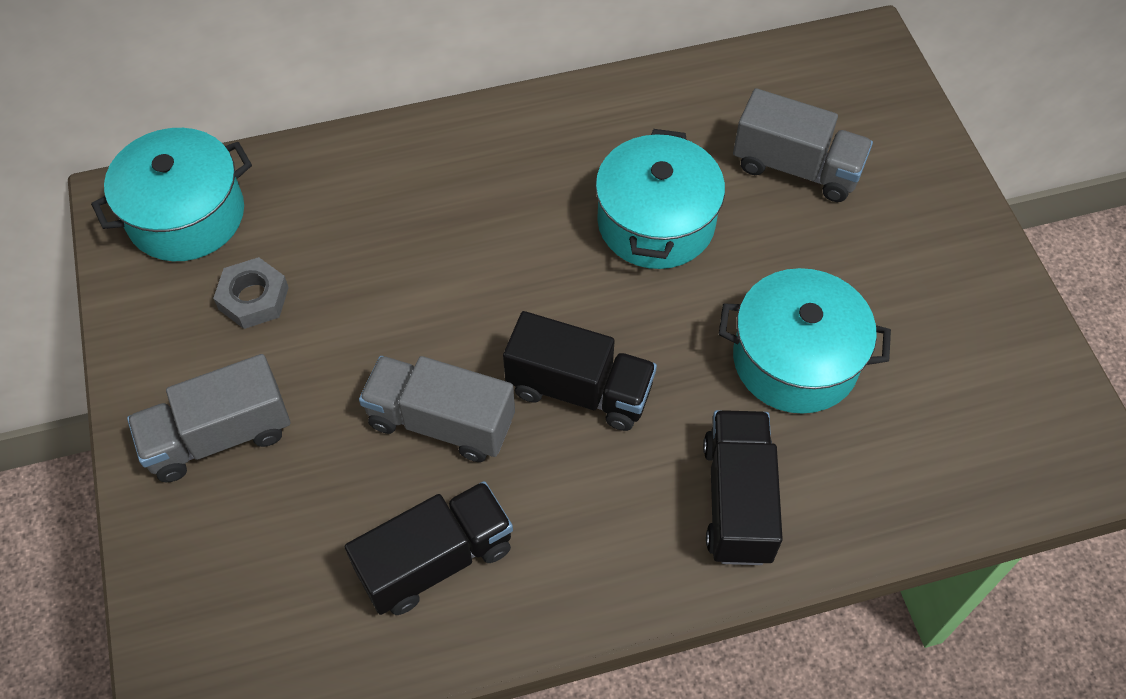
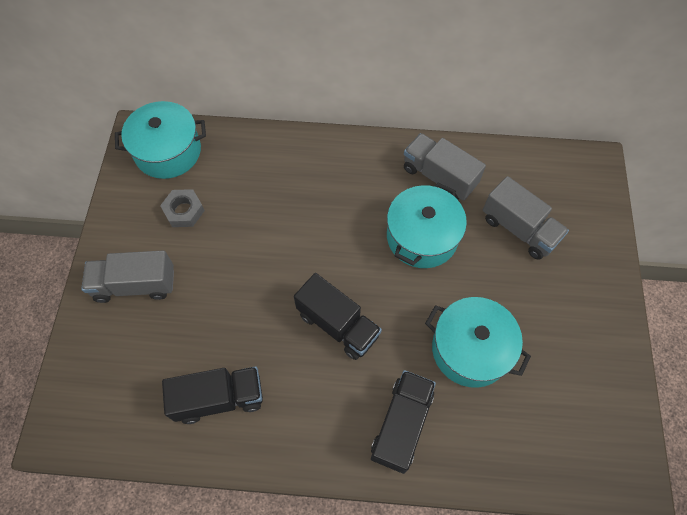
camera: 20 degrees right, 5 degrees up
grey truck [359,356,515,462] -> grey truck moved to [404,133,486,201]

